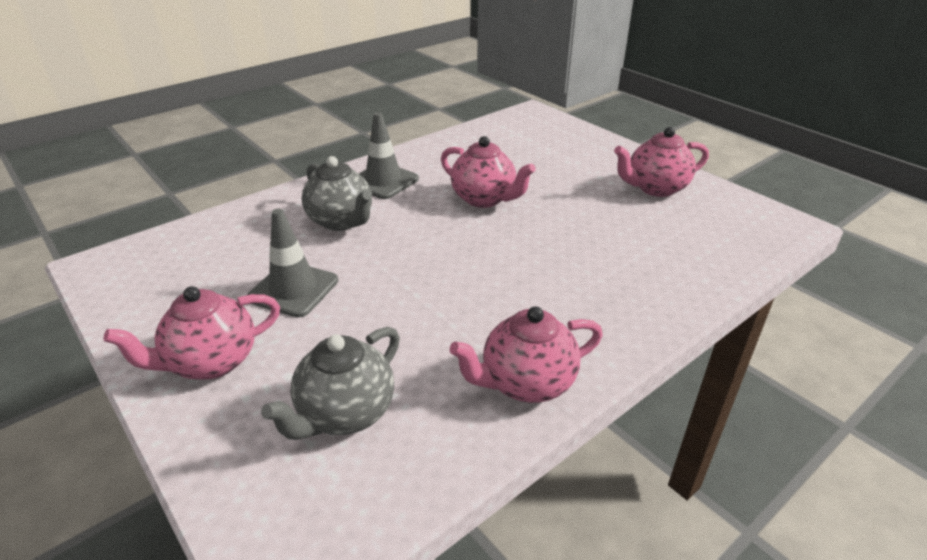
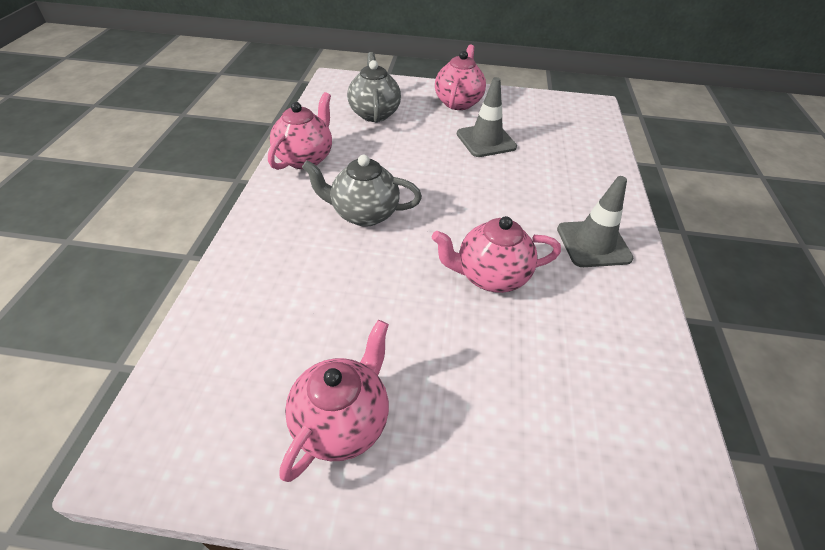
camera: 135 degrees right, 10 degrees up
grey teapot [302,156,372,231] -> grey teapot moved to [302,155,422,227]

